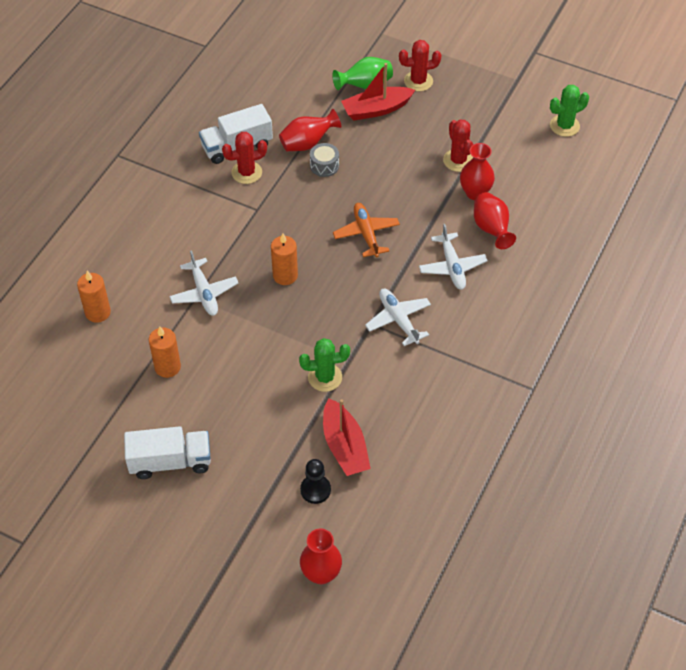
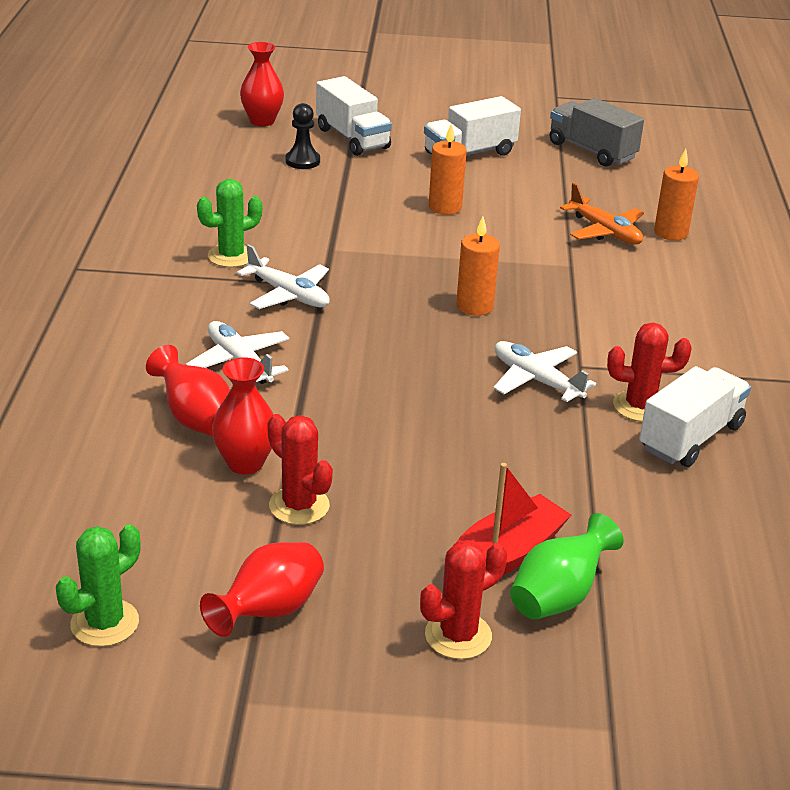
camera: 155 degrees right, 20 degrees down
orange candle [149,326,181,378] -> orange candle moved to [429,124,467,215]
white plane [169,250,238,316] -> white plane moved to [493,341,596,402]
red cactus [222,132,267,184] -> red cactus turned 45 degrees clockwise [607,323,692,422]
red vase [279,109,341,151] -> red vase moved to [200,542,324,637]
green cactus [299,338,350,392] -> green cactus moved to [197,179,262,267]
grey drum [310,143,339,177] -> none
red boat [323,398,371,476] -> none
orange plane [333,203,400,258] -> orange plane moved to [560,183,644,245]
none -> white truck [316,76,392,156]
none -> grey truck [550,98,644,167]

